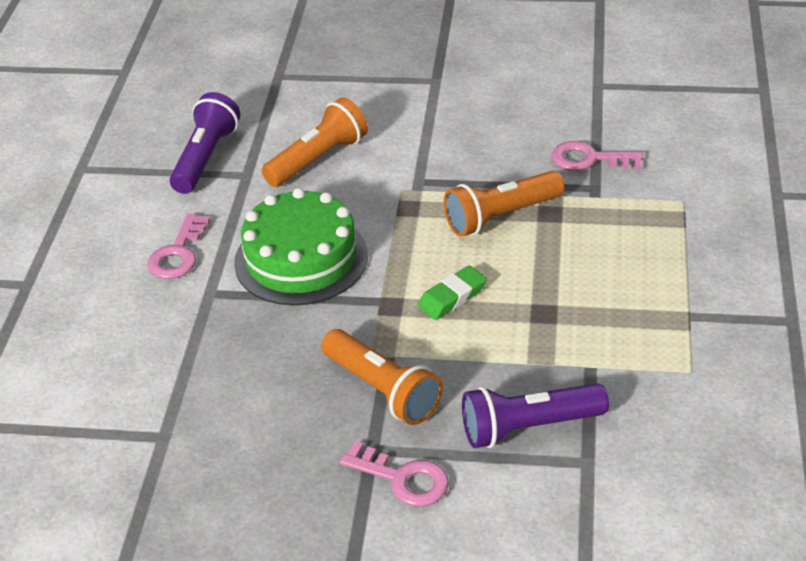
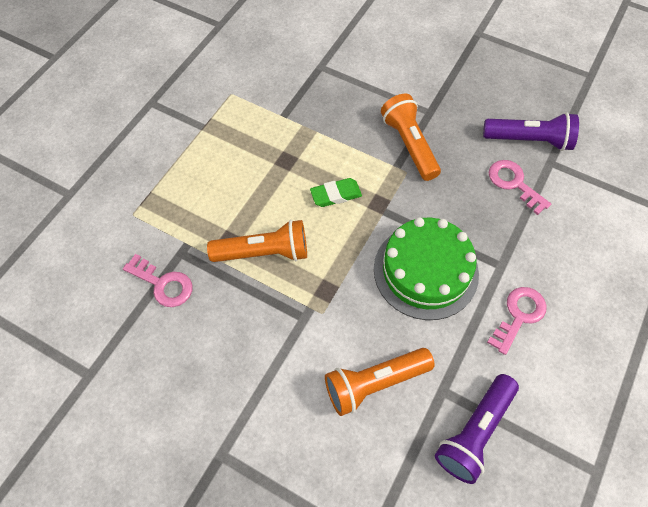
camera: 160 degrees left, 20 degrees up
pink key [340,441,449,507] -> pink key moved to [489,160,551,215]
purple flashlight [462,383,609,448] -> purple flashlight moved to [483,112,579,151]

